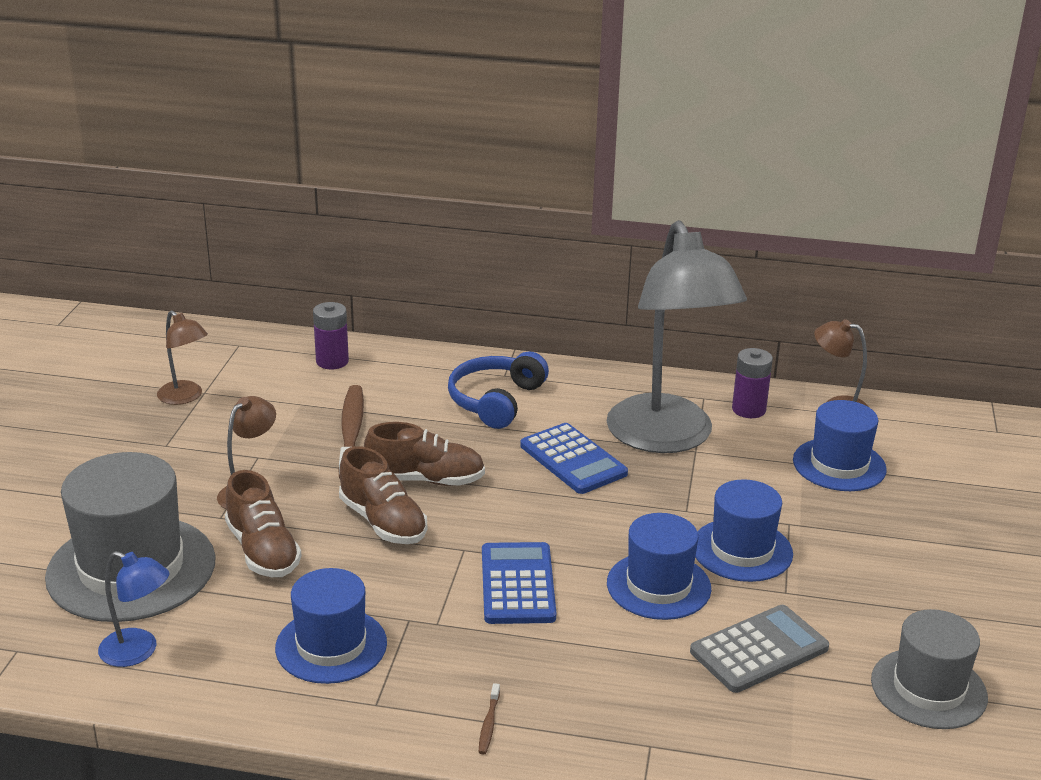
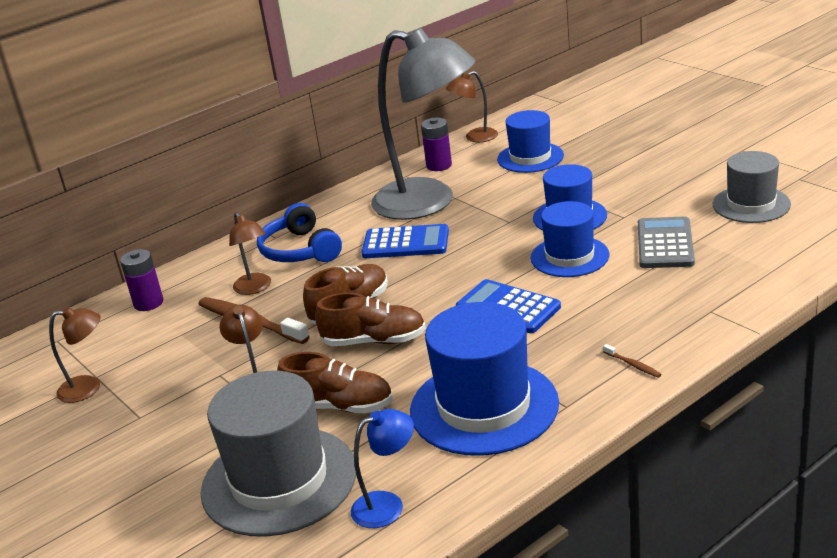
camera: 45 degrees left, 0 degrees up
blue hat [275,568,387,684] -> blue hat [410,302,559,456], size x1.59
none -> brown lamp [229,212,271,295]

